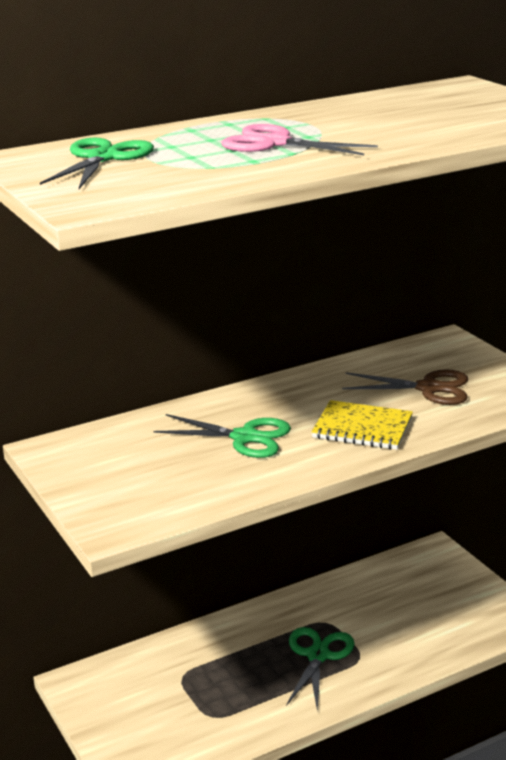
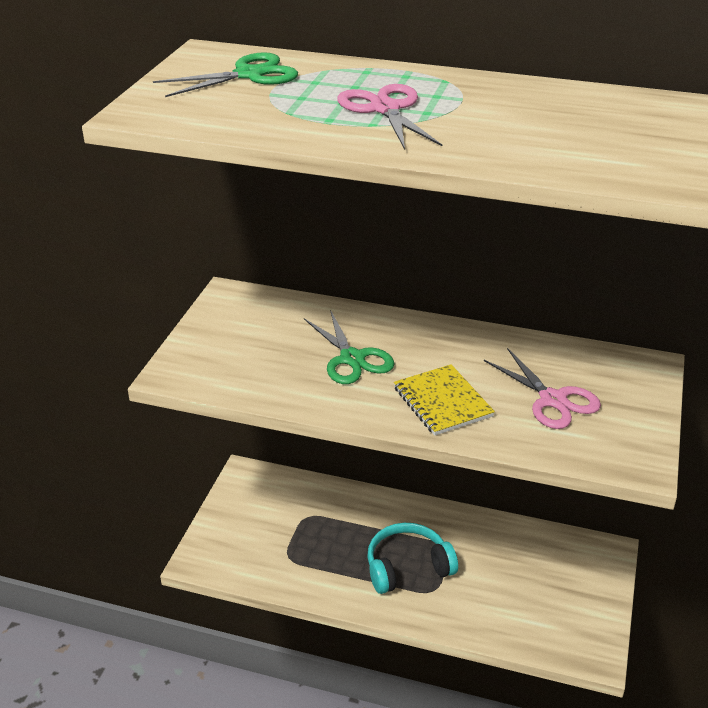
camera: 45 degrees right, 10 degrees up
green scissors [286,627,354,712] -> turquoise headphones [367,523,458,594]
brown scissors [342,370,468,405] -> pink scissors [484,348,601,429]

